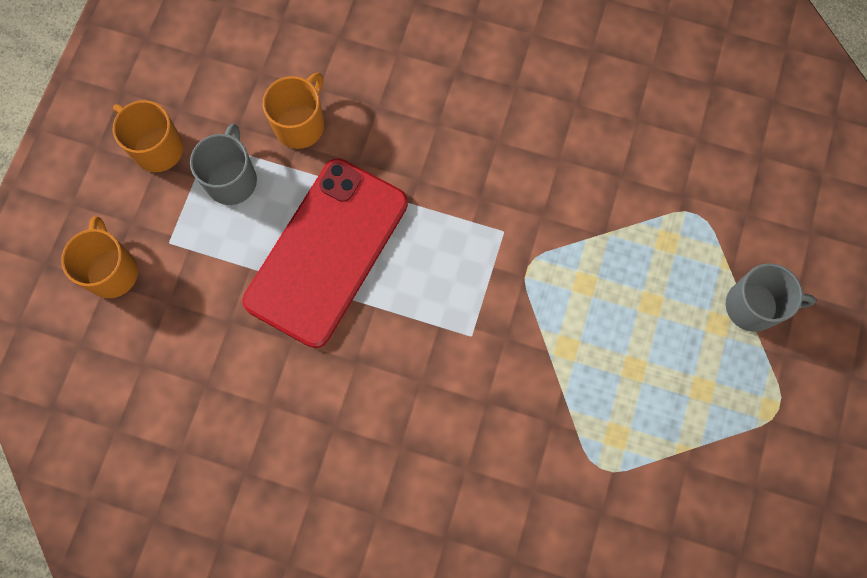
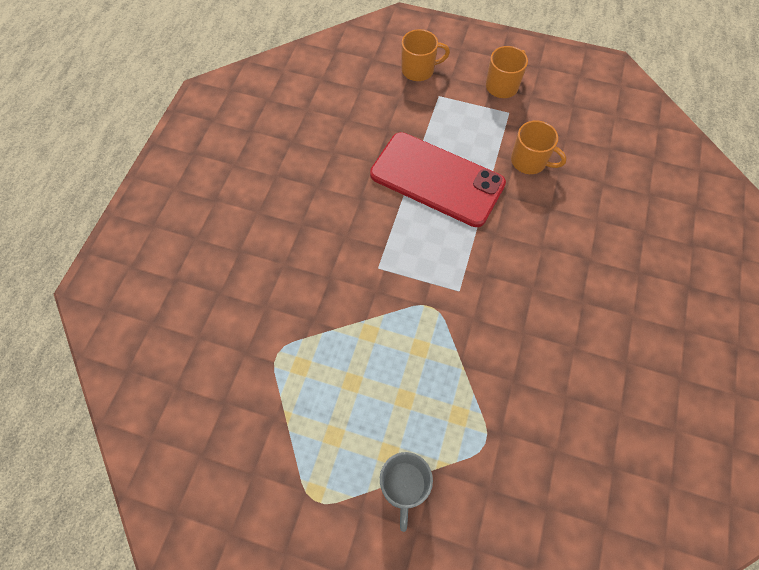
camera: 90 degrees right, 10 degrees down
grey mug [190,123,257,205] -> none

